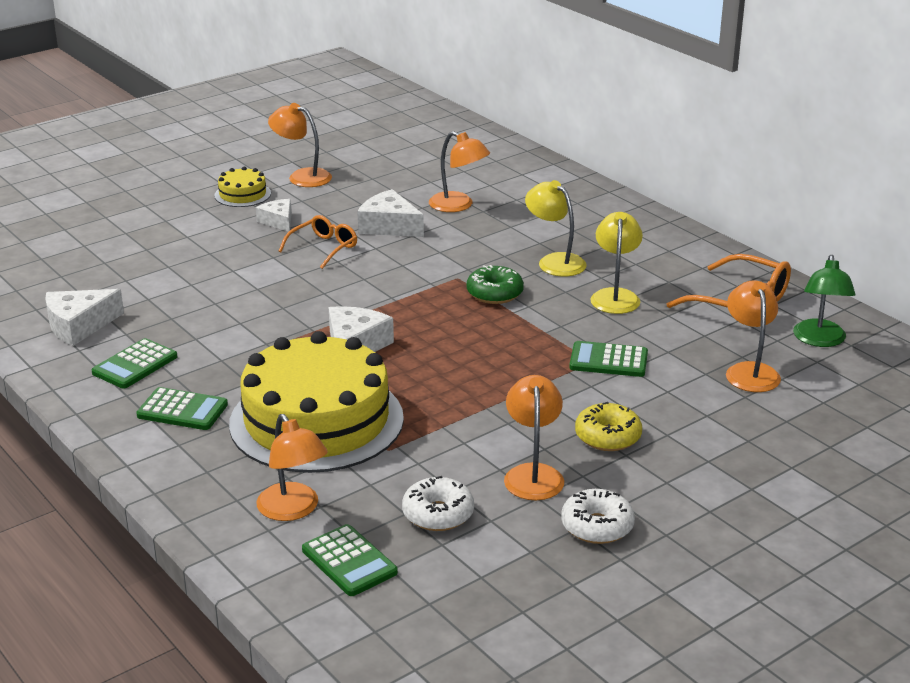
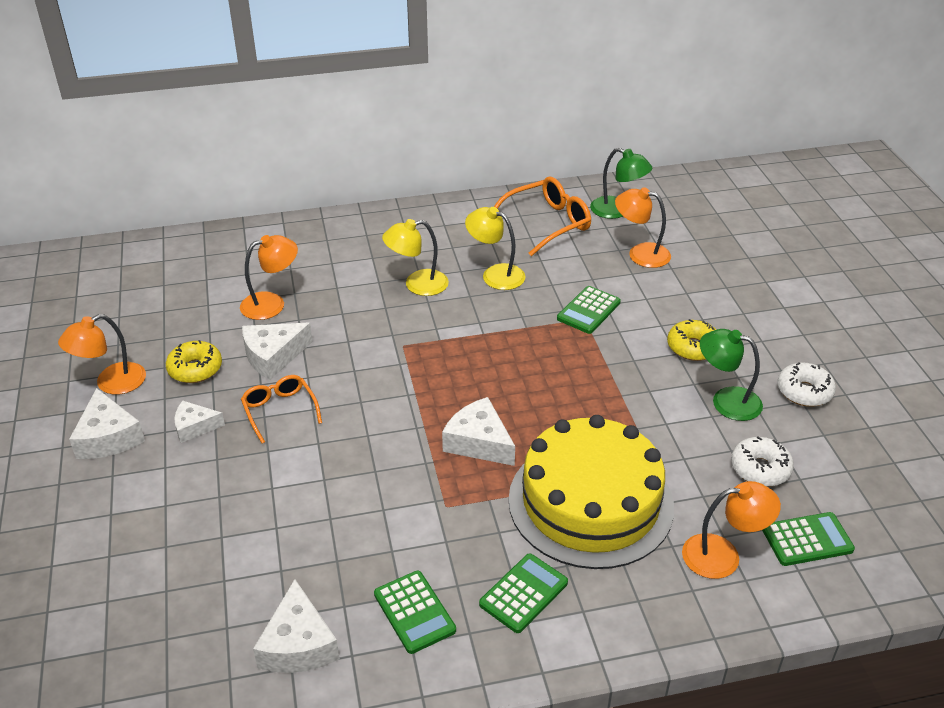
camera: 65 degrees left, 10 degrees up
yellow cake [214,166,271,207] -> white cheese [69,388,145,459]
green donut [467,265,524,304] -> none
orange lamp [504,375,564,500] -> green lamp [700,329,763,421]
none -> yellow donut [166,340,222,383]

